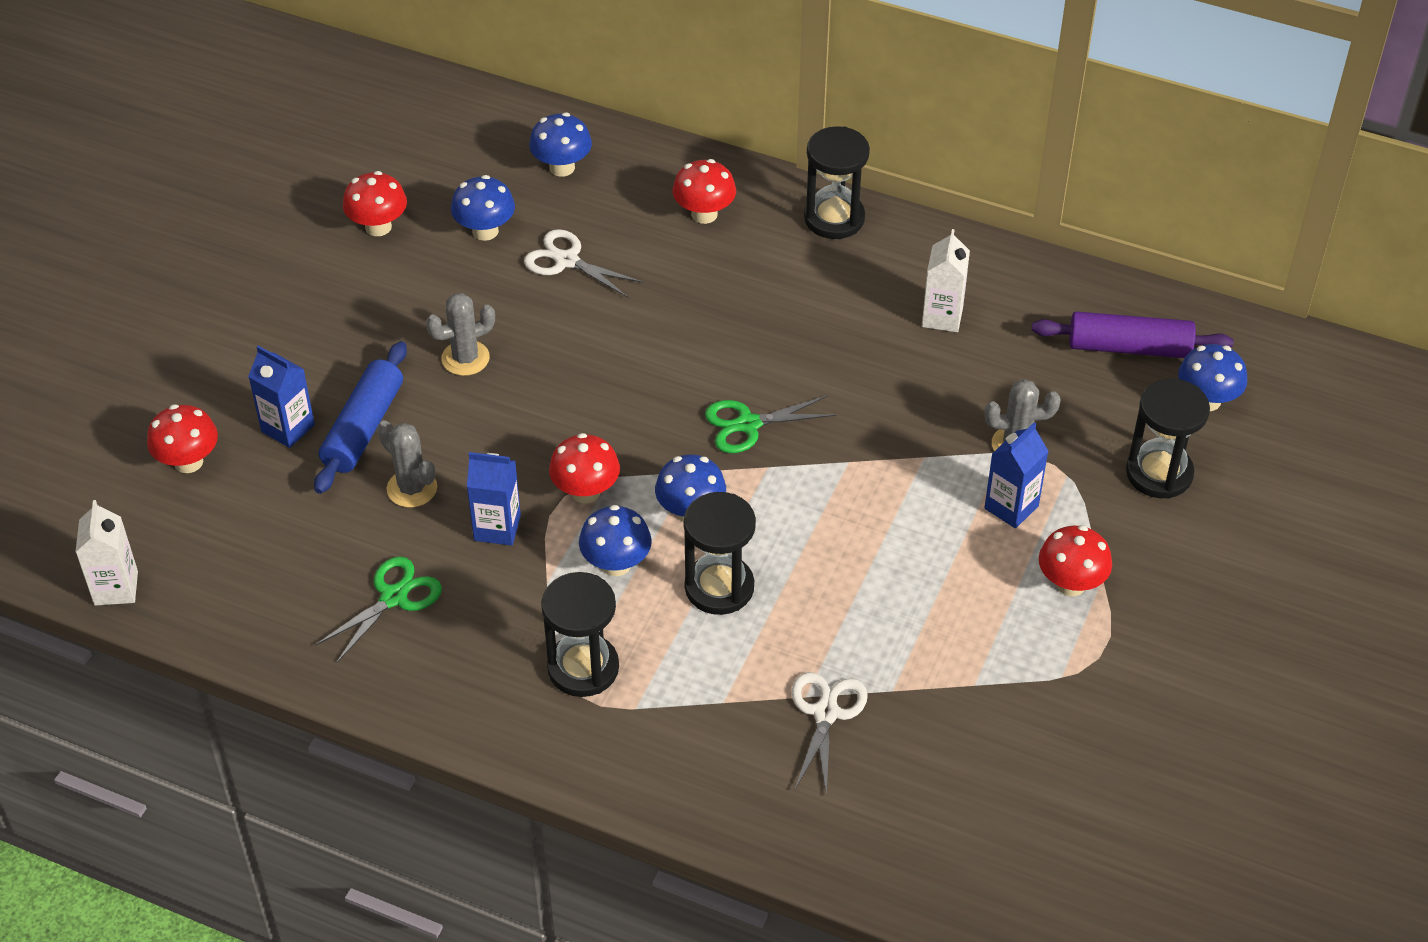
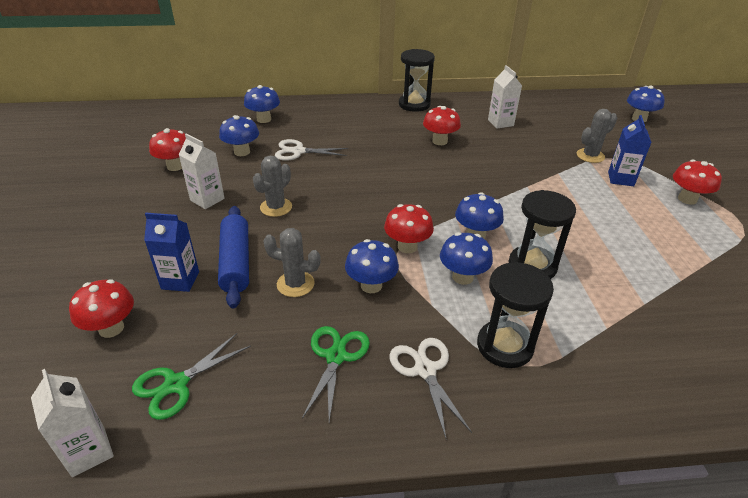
camera: 30 degrees left, 10 degrees down
blue carton [467,452,521,546] -> blue mushroom [345,239,399,293]
red mushroom [673,159,736,224] -> red mushroom moved to [423,106,461,145]
green scissors [705,395,836,453] -> green scissors moved to [132,333,251,420]
white scissors [792,672,868,796] -> white scissors moved to [390,338,472,438]
purple rolling pin [1032,311,1233,358] -> none
black hourglass [1126,379,1210,499] -> none
none -> white carton [179,134,225,209]

